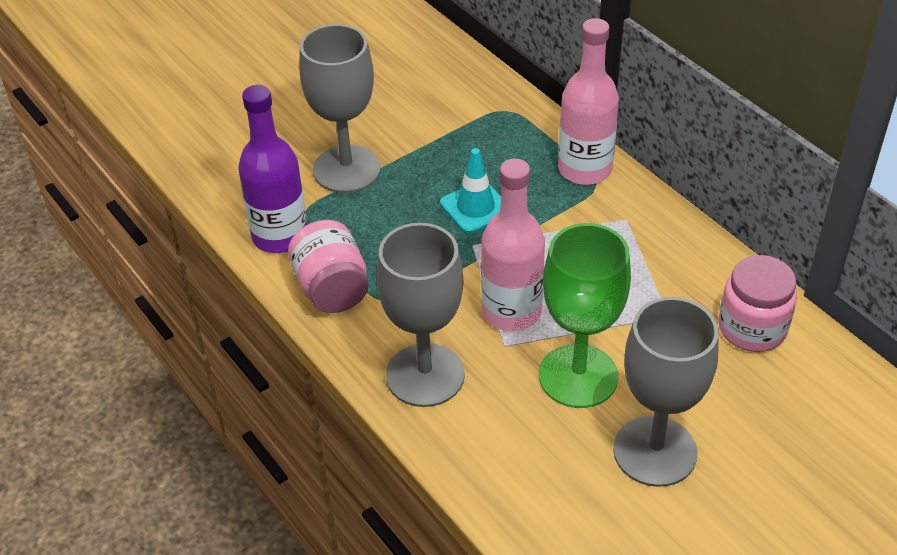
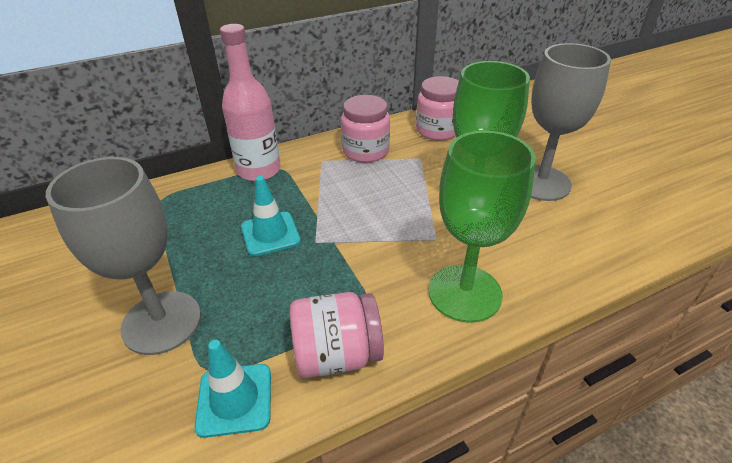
camera: 80 degrees left, 5 degrees down
purple bottle [238,85,307,253] -> turquoise traffic cone [194,340,271,438]
grey goblet [377,223,465,407] -> green goblet [429,131,536,323]
pink bottle [481,159,545,331] -> none
none -> pink jar [341,95,390,163]

